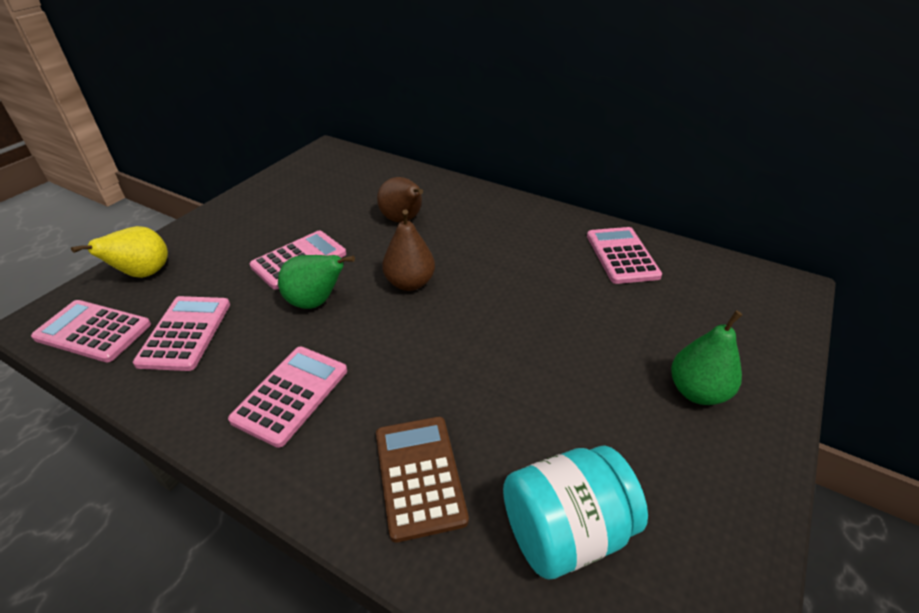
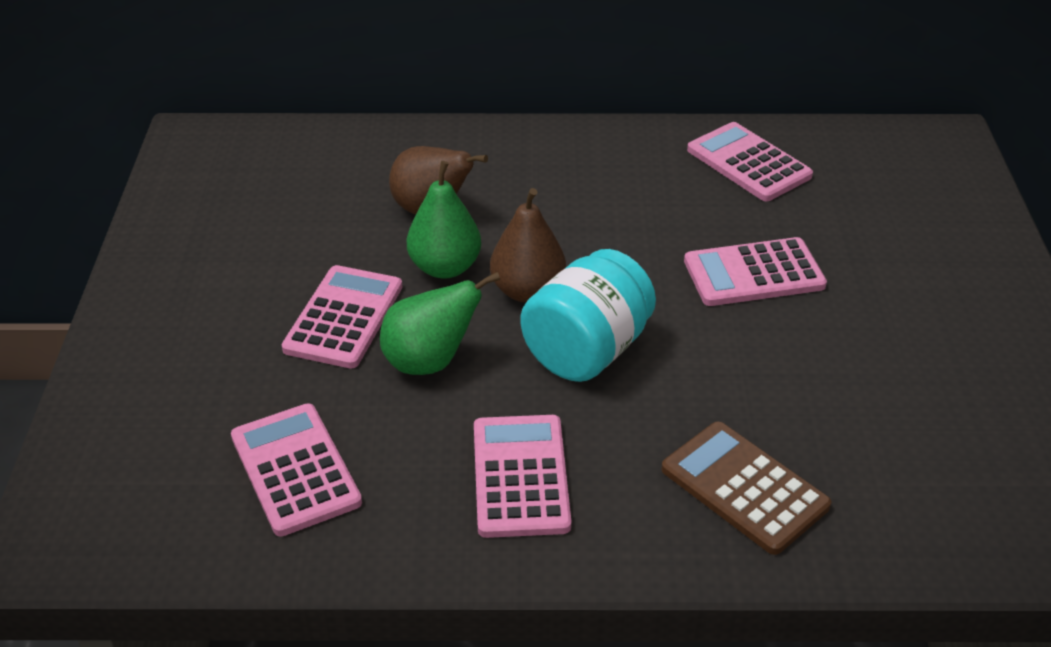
camera: 30 degrees left, 0 degrees up
pink calculator [31,300,151,362] -> pink calculator moved to [684,237,827,306]
yellow pear [71,226,168,278] -> none
turquoise jar [503,445,648,579] -> turquoise jar moved to [520,249,656,382]
green pear [671,310,742,405] -> green pear moved to [407,161,481,279]

